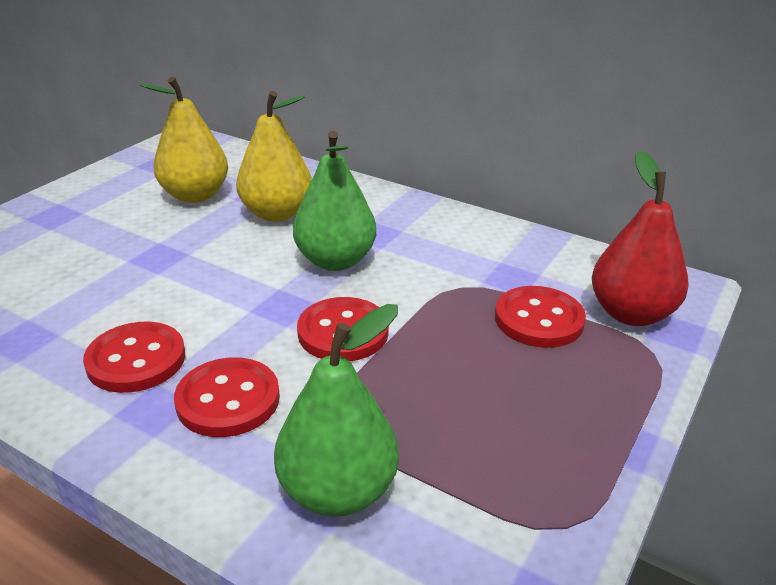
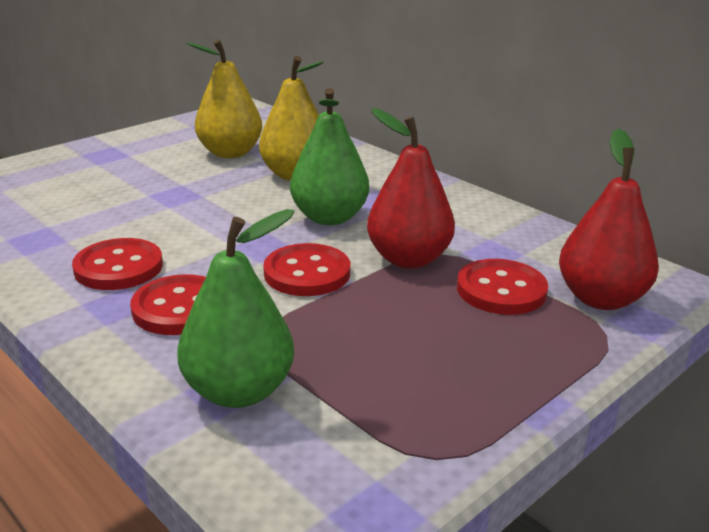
camera: 15 degrees right, 5 degrees down
none -> red pear [367,108,455,269]

